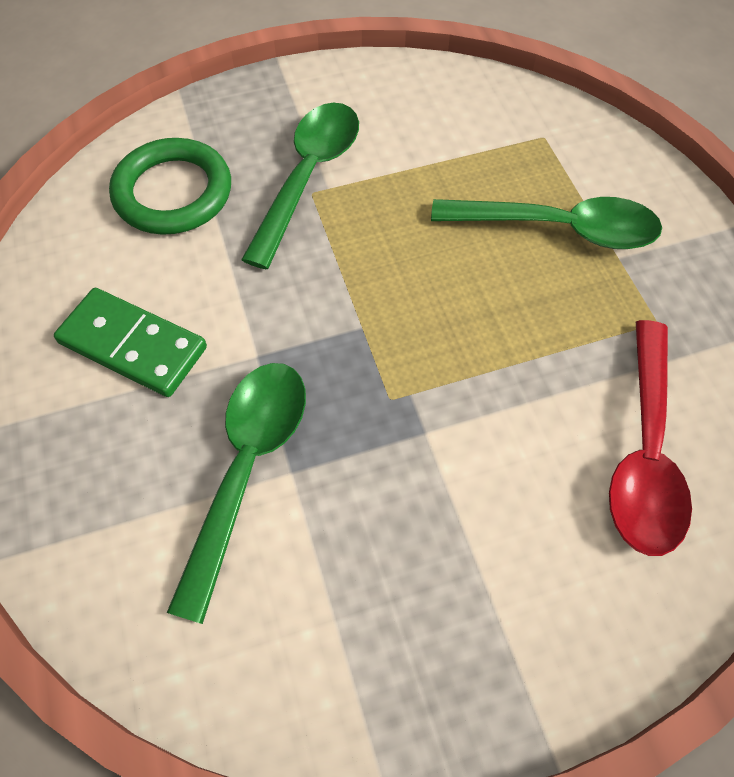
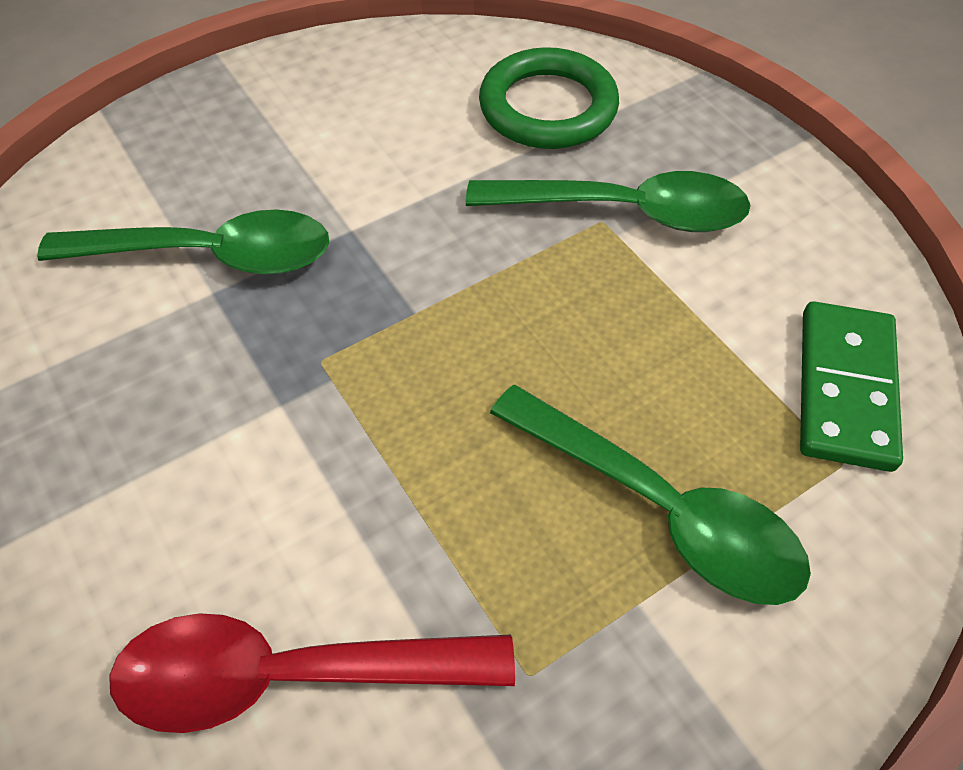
camera: 75 degrees right, 5 degrees down
green domino [54,288,207,397] -> green domino moved to [800,301,903,472]
green spoon [431,197,662,249] -> green spoon turned 45 degrees counterclockwise [490,385,811,605]

